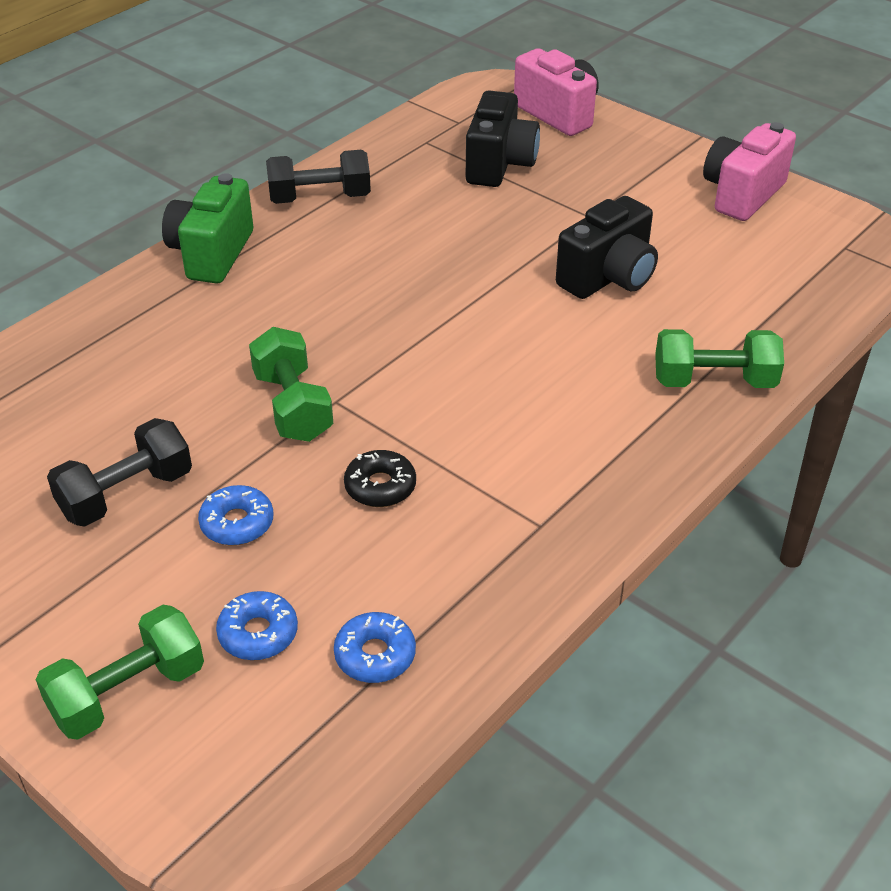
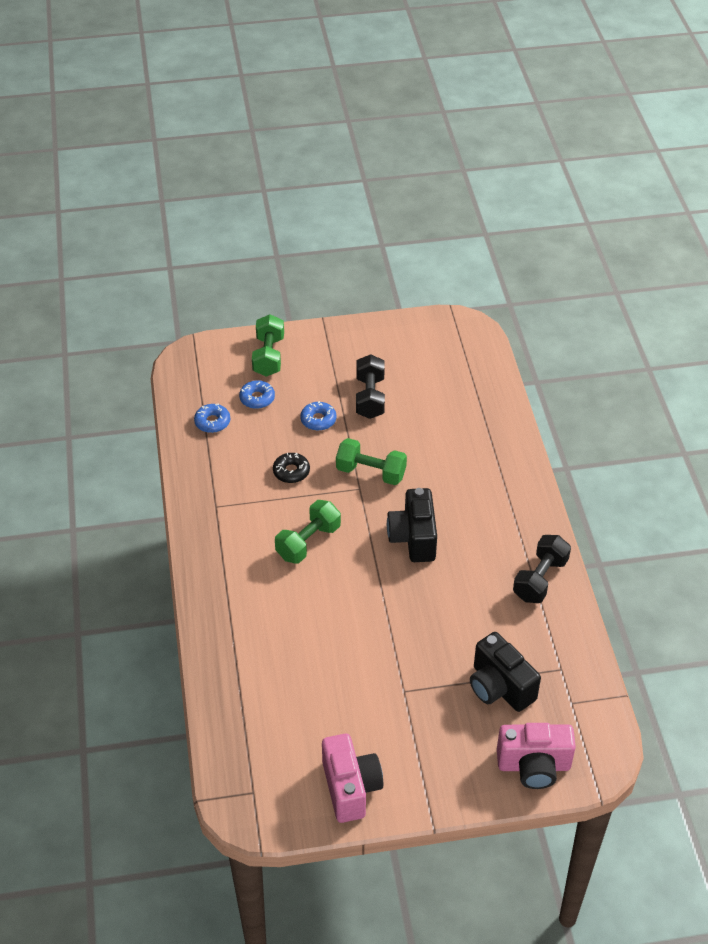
camera: 130 degrees right, 5 degrees up
green camera [162,173,253,284] -> none
black camera [556,196,658,299] -> black camera moved to [387,488,437,562]
green dumbbell [655,329,784,388] -> green dumbbell moved to [275,500,341,563]

